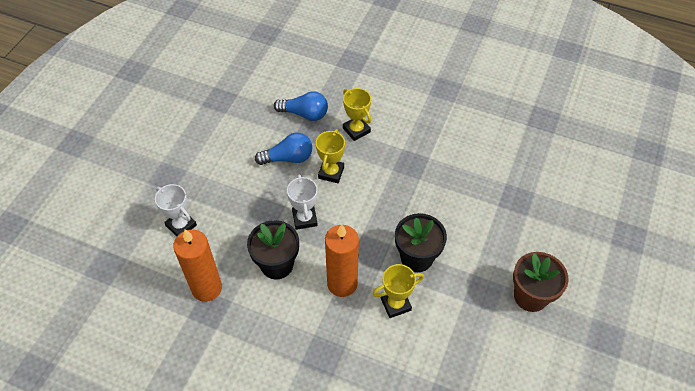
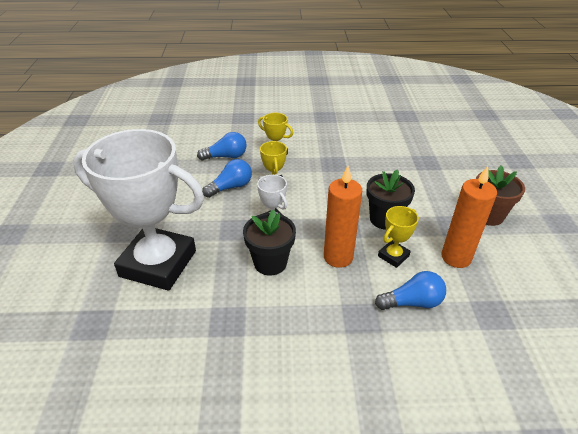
camera: 25 degrees left, 15 degrees down
white trophy [155,184,197,236] -> white trophy [73,129,204,291], size x2.43
orange candle [173,229,222,302] -> orange candle moved to [441,166,497,268]
none -> blue light bulb [375,271,446,310]

